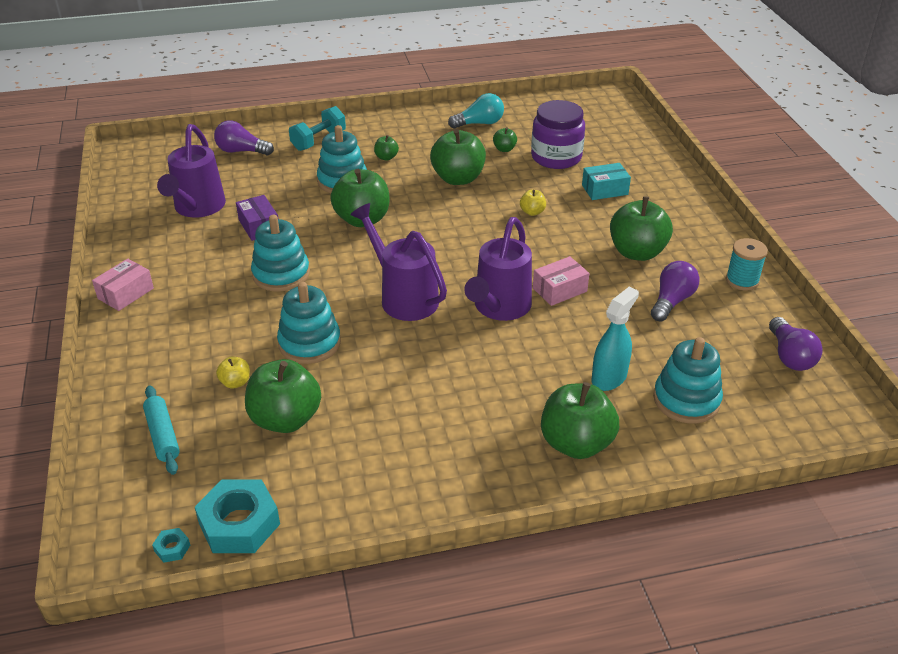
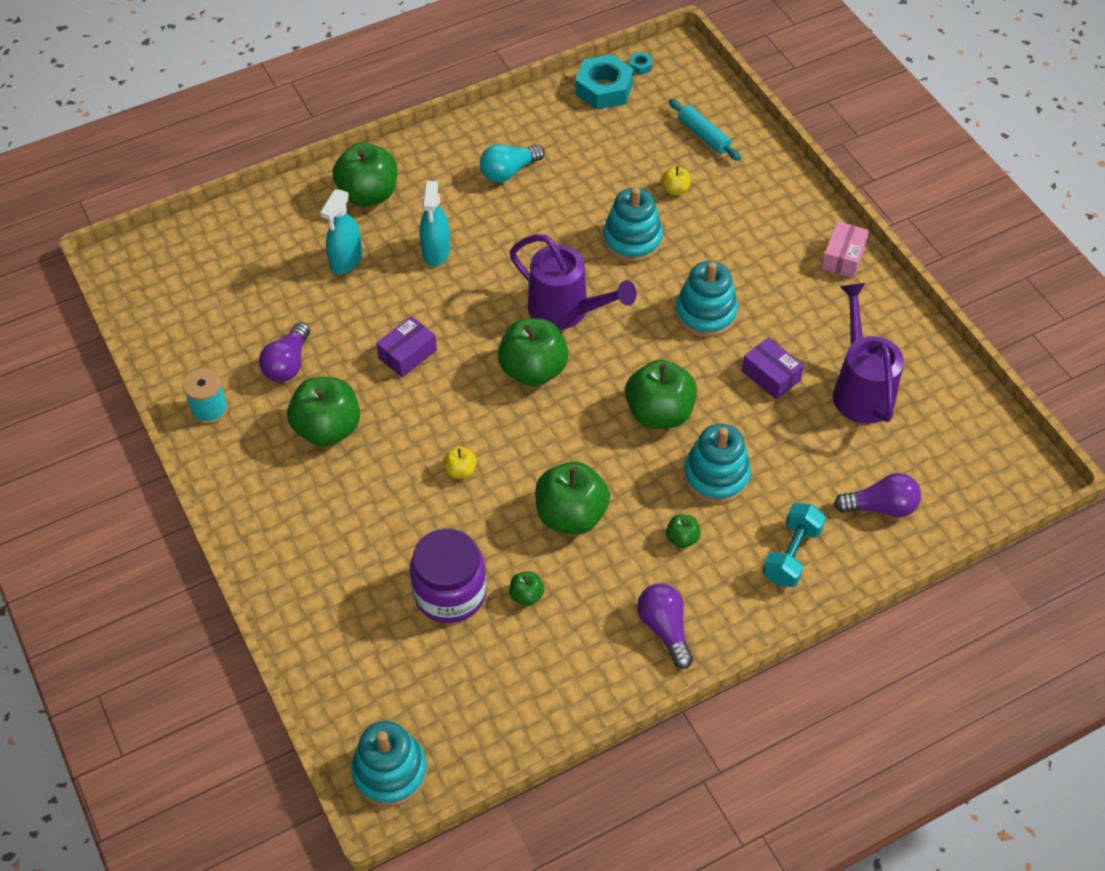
camera: 165 degrees right, 15 degrees up
green apple [245,359,321,433] -> green apple moved to [498,318,569,387]
turquoise light bulb [448,93,504,129] -> turquoise light bulb moved to [480,144,545,183]
purple watering can [464,217,532,321] -> none
pink box [533,256,589,306] -> purple box [376,316,437,377]
turquoise box [582,163,631,200] -> none
turquoise stacking toy [653,337,723,423] -> turquoise stacking toy moved to [351,721,427,807]
purple light bulb [769,317,823,371] -> purple light bulb moved to [637,583,693,669]
none -> turquoise spray bottle [419,181,450,266]

